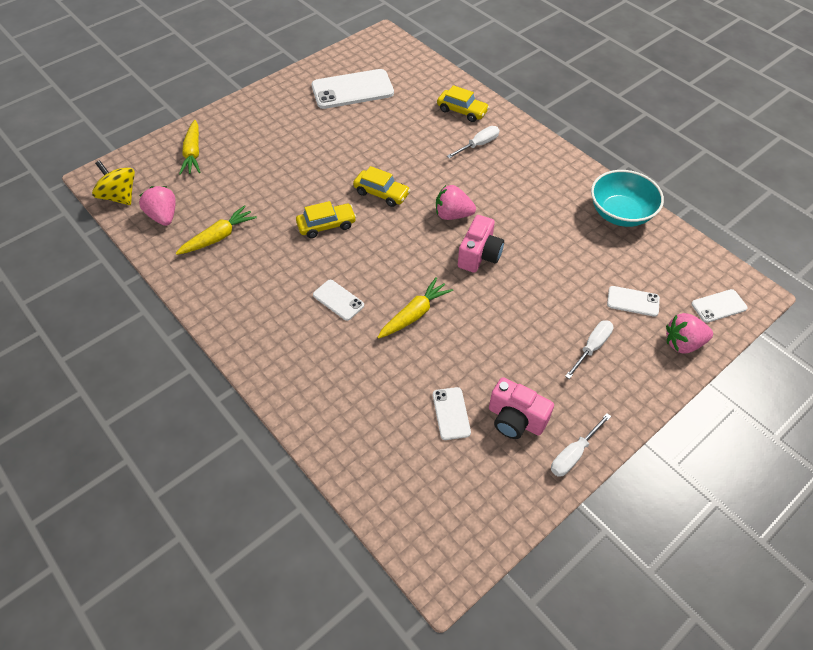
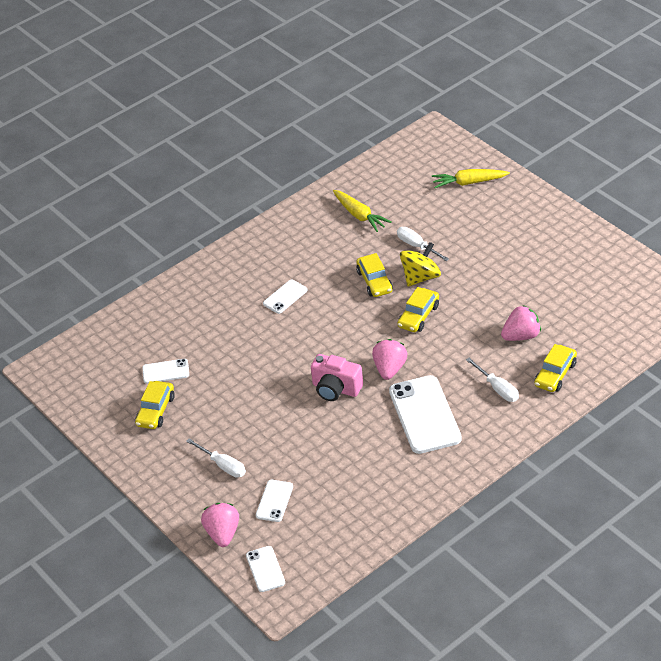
camera: 95 degrees right, 10 degrees down
yellow spinning top [92,160,135,205] -> yellow spinning top moved to [400,242,441,287]
pink strawberry [139,186,176,226] -> pink strawberry moved to [501,305,541,341]
white phone [311,69,394,109] -> white phone moved to [389,375,462,454]
yellow carrot [377,277,453,339] -> none
pink camera [489,377,554,439] -> yellow car [135,381,175,429]
white screwdriver [551,413,611,477] -> white screwdriver moved to [397,227,449,261]
turquoise bowl [591,170,664,227] -> none

